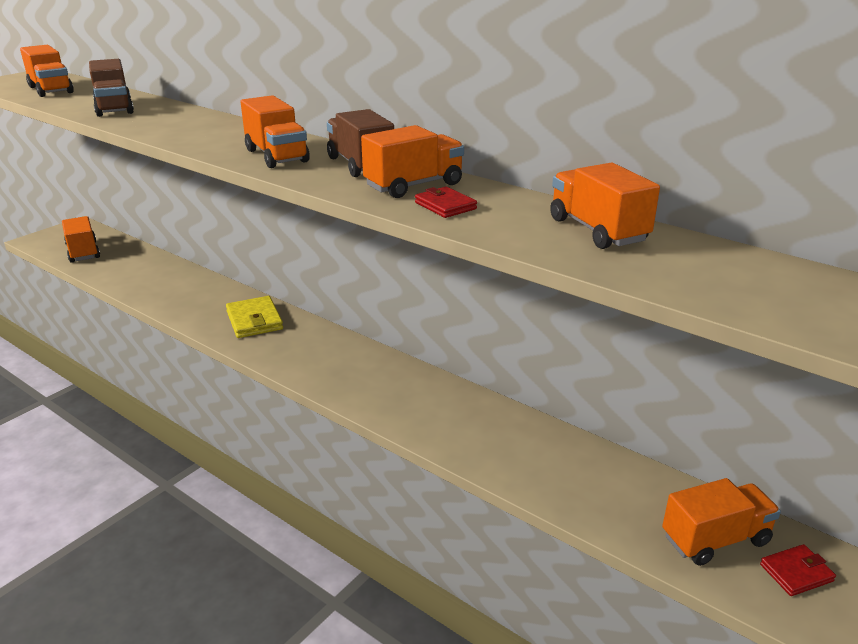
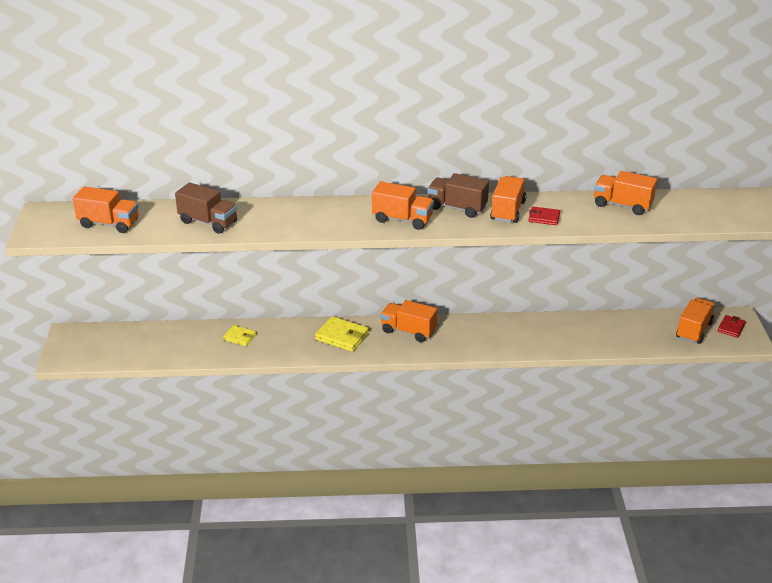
camera: 40 degrees left, 5 degrees up
orange truck [62,216,100,263] -> orange truck moved to [381,300,437,342]
none -> yellow wallet [223,325,256,346]

